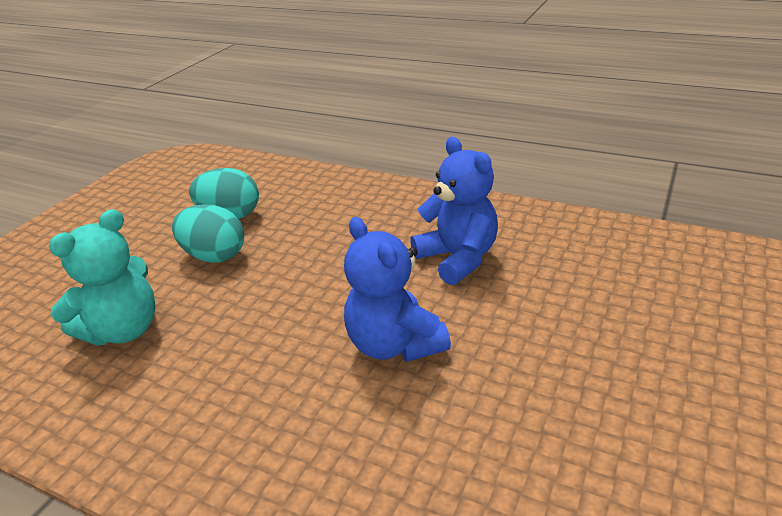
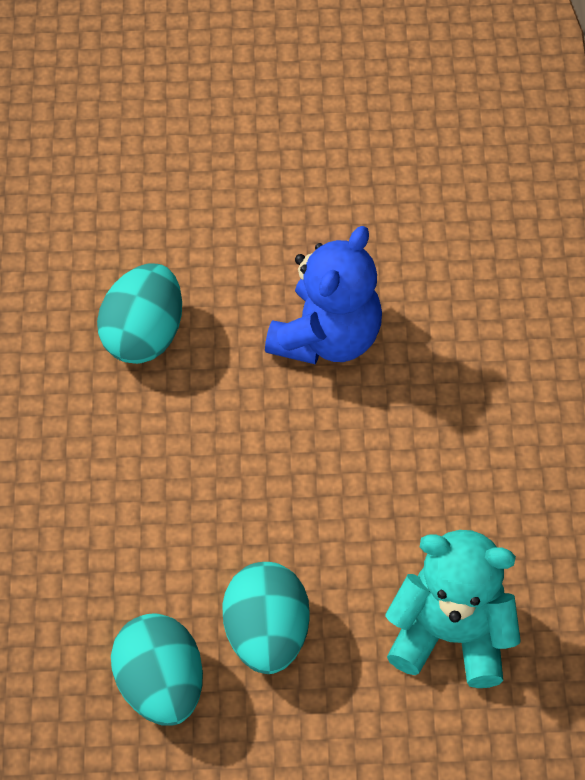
camera: 120 degrees left, 25 degrees up
blue teddy bear [410,137,498,285] -> turquoise egg [97,263,182,364]

